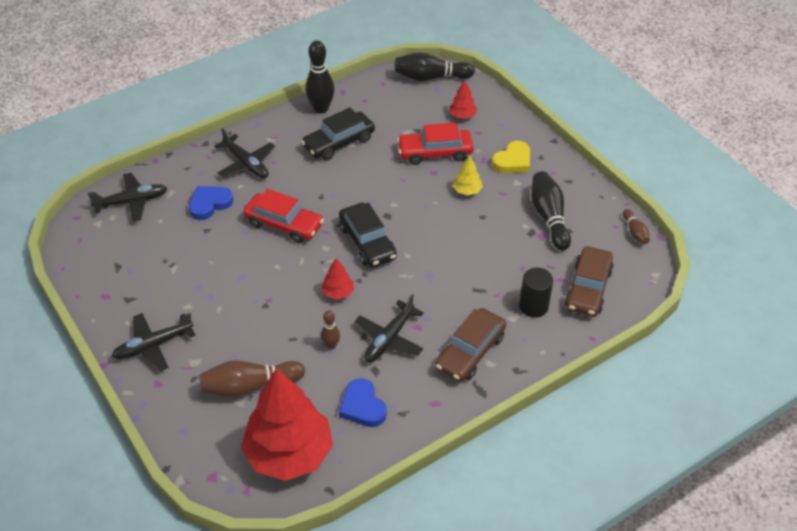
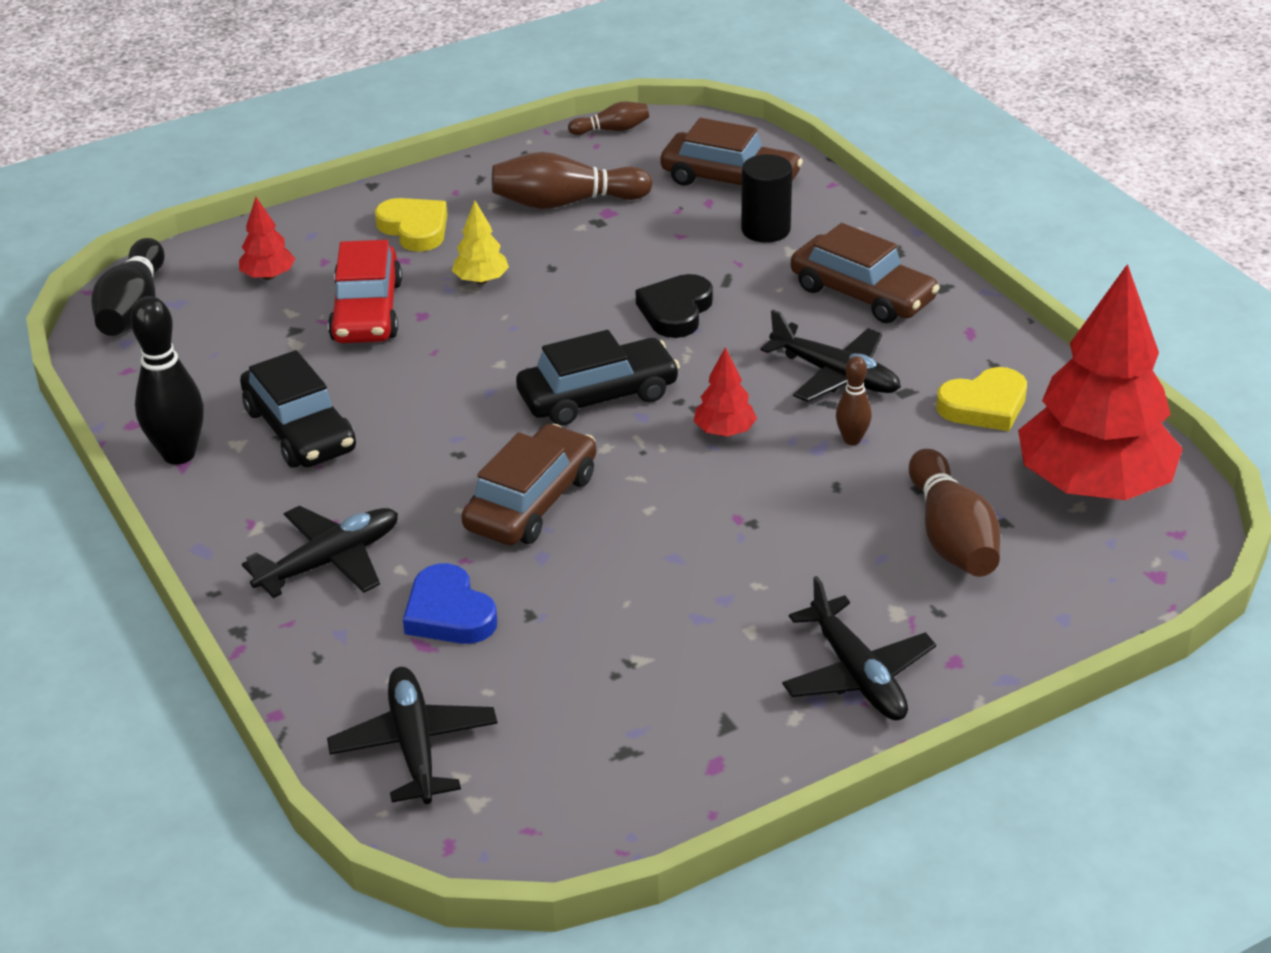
camera: 85 degrees left, 10 degrees down
red car [243,189,324,243] -> brown car [461,424,597,545]
blue heart [339,378,387,427] -> yellow heart [936,367,1027,431]
black bowling pin [531,171,571,251] -> brown bowling pin [492,152,653,209]
none -> black heart [635,274,713,338]

